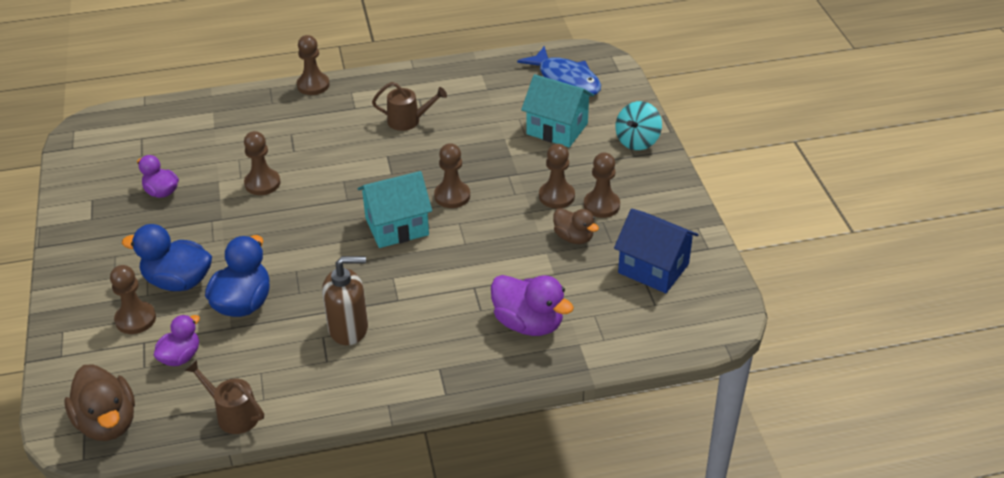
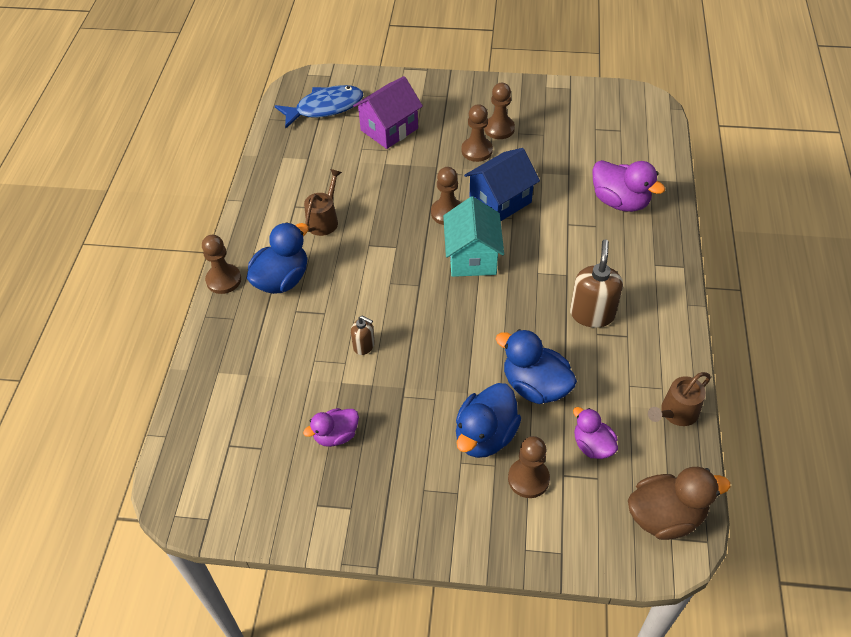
camera: 70 degrees left, 10 degrees up
brown pawn [244,131,281,195] -> brown soap dispenser [351,316,375,355]
purple duck [491,275,574,336] -> purple duck turned 75 degrees clockwise [592,160,665,212]
turquoise house [521,74,594,147] -> purple house [353,76,423,149]
brown duck [553,208,599,244] -> none
blue house [614,209,699,293] -> blue house moved to [464,148,540,221]
turquoise spinning top [615,101,662,150] -> none
none -> blue duck [247,223,309,294]

